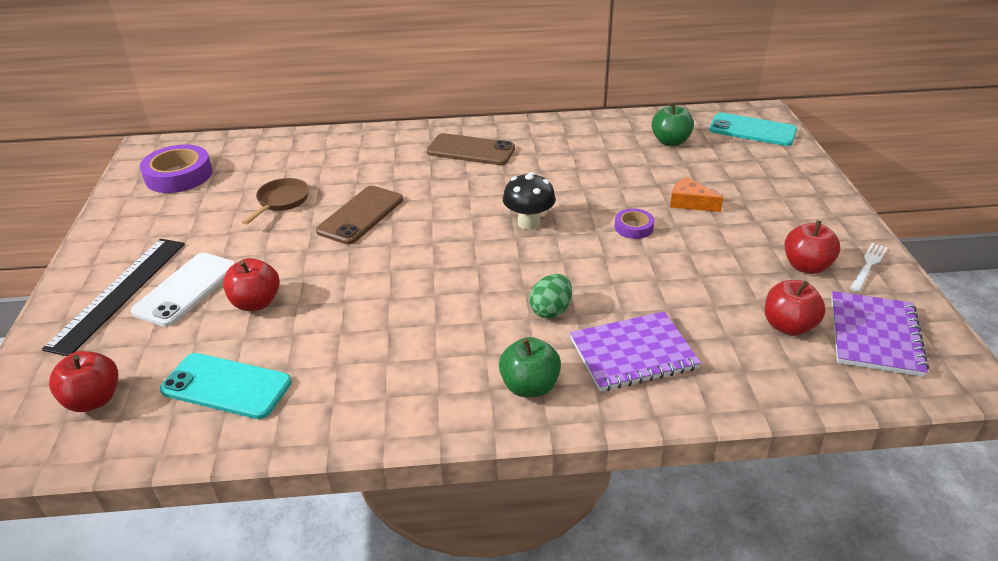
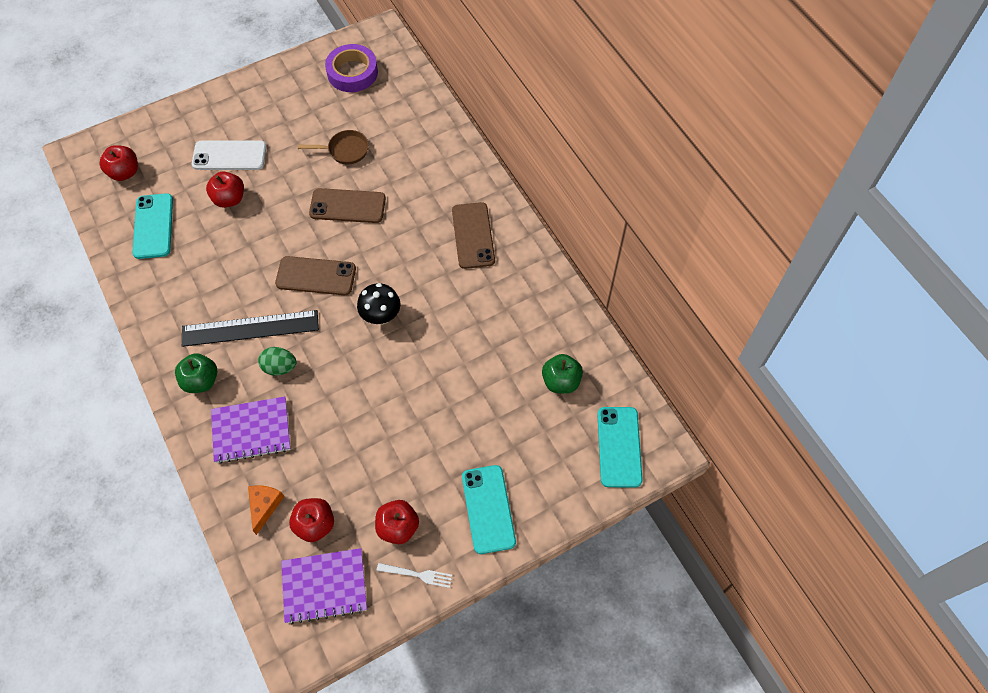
camera: 65 degrees right, 25 degrees up
black ruler [42,239,185,356] -> black ruler moved to [182,310,319,347]
purple notebook [570,311,701,392] -> purple notebook turned 60 degrees counterclockwise [211,396,291,464]
purple tape [615,208,654,239] -> none
orange cheese [670,177,723,212] -> orange cheese moved to [248,486,285,535]
none -> brown phone [275,256,356,295]
none -> turquoise phone [462,465,516,554]

